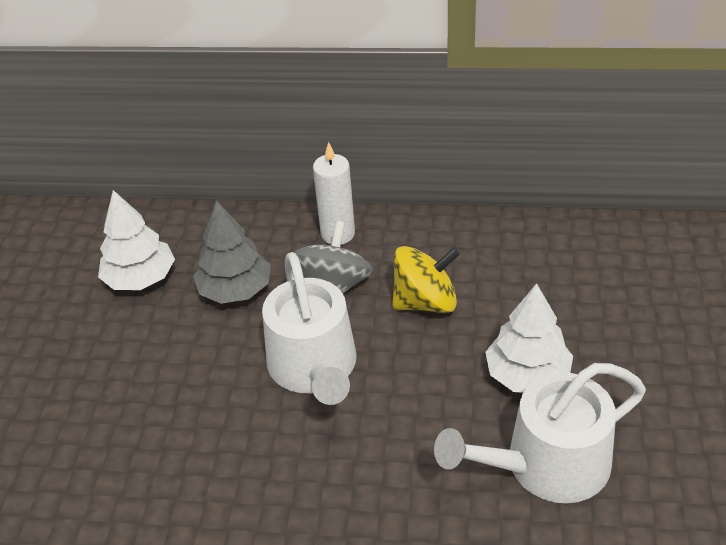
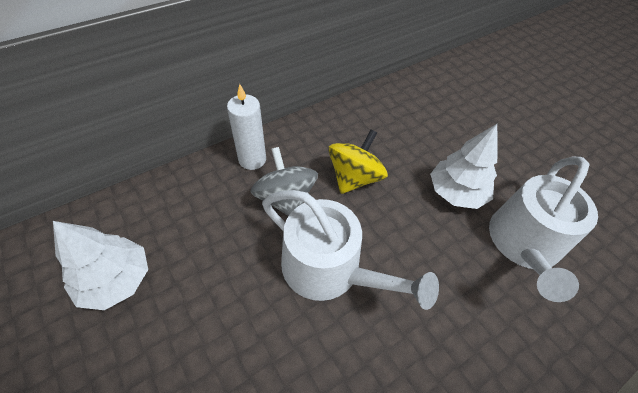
camera: 45 degrees left, 10 degrees up
grey tree [193,200,271,304] -> none

